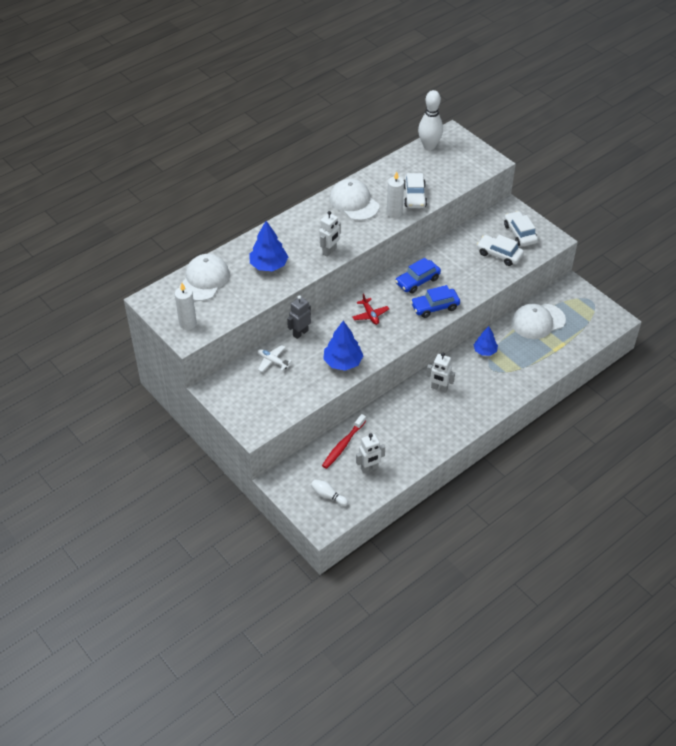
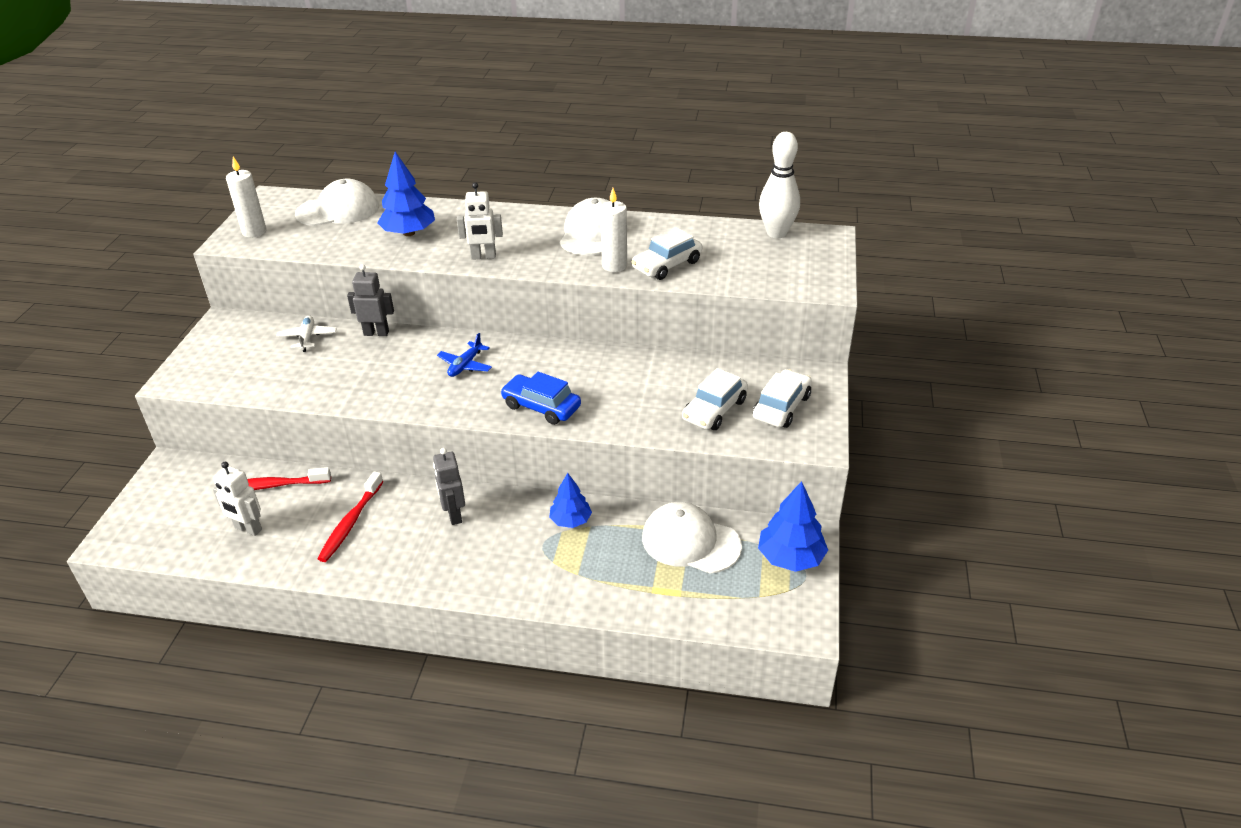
camera: 50 degrees right, 10 degrees down
white bowling pin [311,479,348,506] -> none
blue tree [323,321,363,371] -> blue tree moved to [758,481,828,572]
red plane [352,293,389,325] -> blue plane [437,333,492,377]
blue car [395,258,441,294] -> none
white robot [426,353,455,393] -> grey robot [433,448,465,525]
white car [476,235,524,266] -> white car turned 135 degrees counterclockwise [682,368,748,430]
none -> red toothbrush [317,471,384,562]

